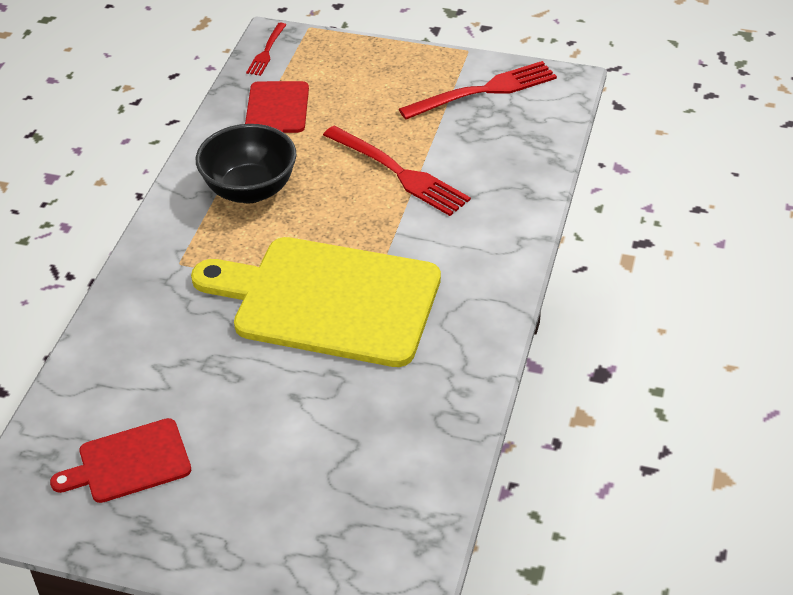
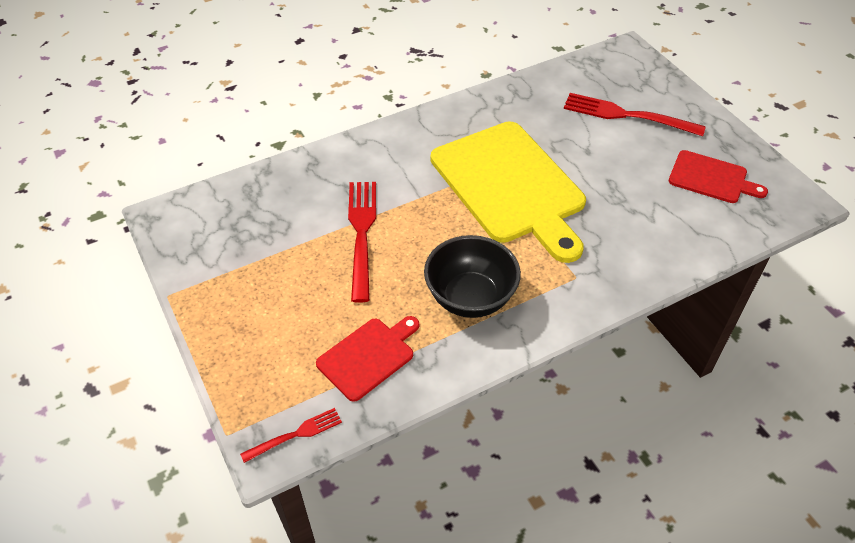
camera: 135 degrees left, 5 degrees up
red fork [399,61,557,120] -> red fork moved to [564,93,706,136]

